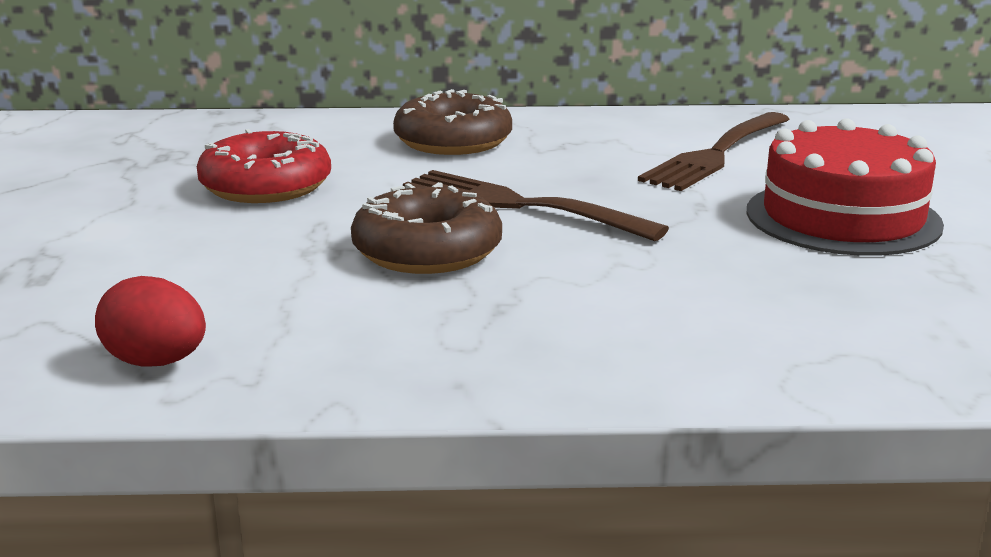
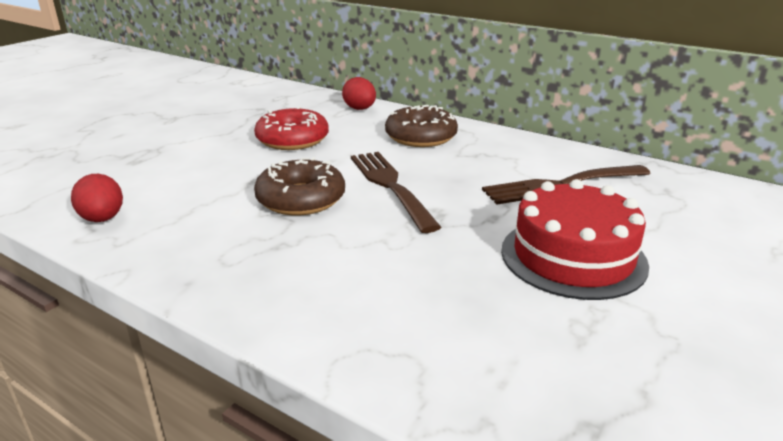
camera: 35 degrees right, 5 degrees up
none -> red egg [342,77,376,110]

